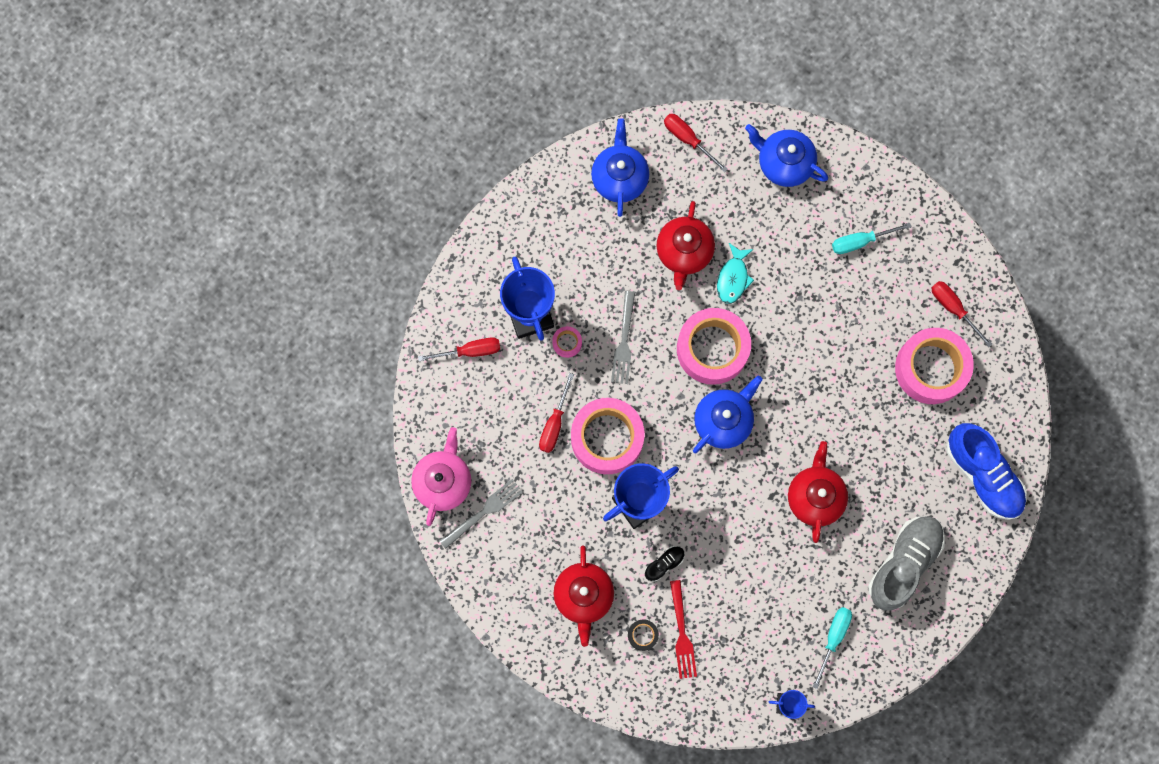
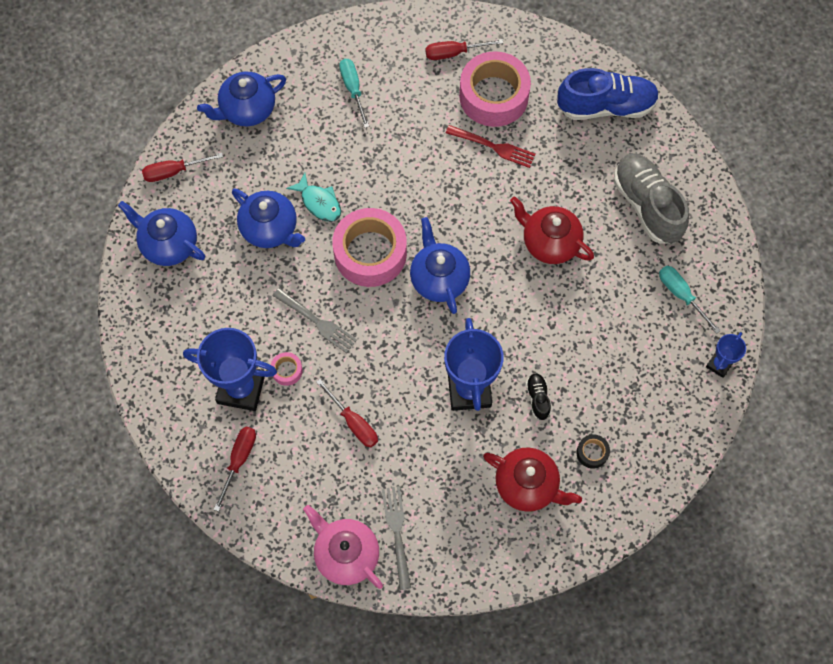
camera: 60 degrees left, 10 degrees down
pink tape [571,398,645,474] -> none
red teapot [657,201,715,290] -> blue teapot [232,189,305,248]
red fork [670,580,697,679] -> red fork moved to [446,125,536,168]
turquoise screwdriver [832,223,912,254] -> turquoise screwdriver turned 150 degrees clockwise [339,59,369,128]

